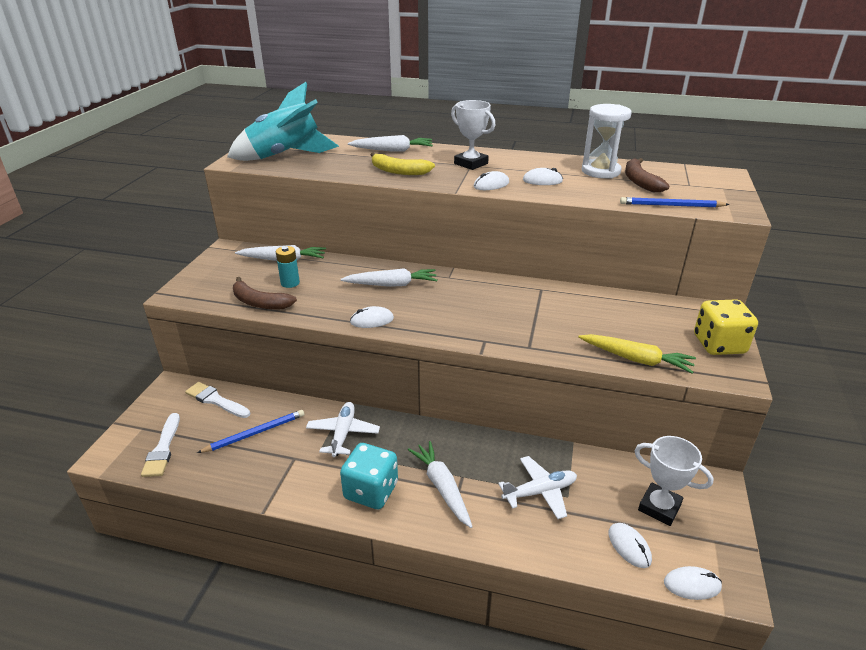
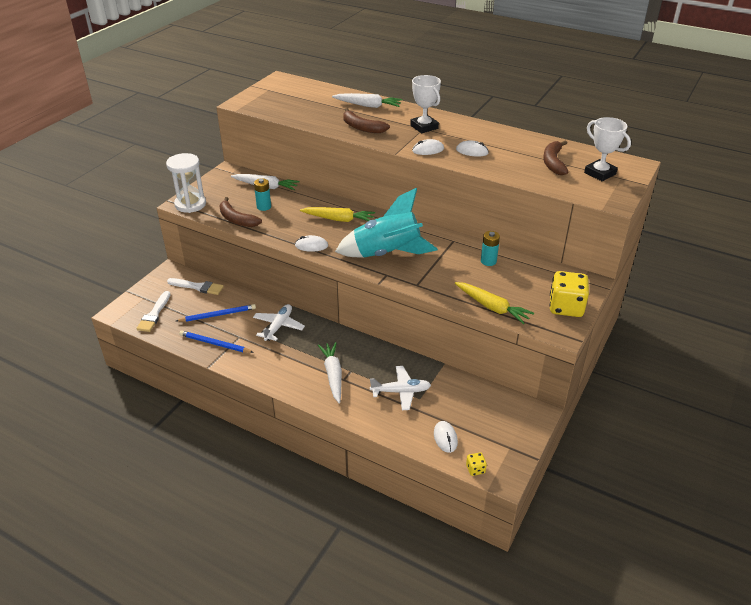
camera: 15 degrees right, 5 degrees up
white brush [185,382,250,418] -> white brush turned 150 degrees clockwise [167,278,224,295]
turquoise rocket [227,82,339,161] -> turquoise rocket moved to [335,188,438,258]
turquoise dice [340,443,398,509] -> none
white carrot [341,268,438,287] -> yellow carrot [300,207,375,222]
yellow banana [370,152,435,175] -> brown banana [343,108,390,133]
white hourglass [582,104,632,178] -> white hourglass moved to [166,153,206,213]
blue pencil [620,197,730,207] -> blue pencil moved to [179,330,254,353]
white trophy [634,436,714,526] -> white trophy moved to [584,117,631,181]
white mouse [664,566,722,600] -> yellow dice [466,452,487,476]
none -> turquoise battery [481,231,500,266]

